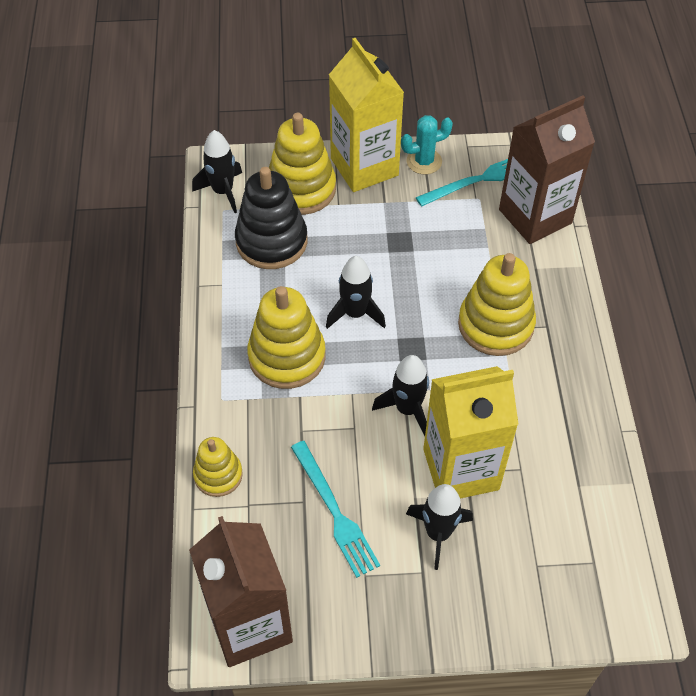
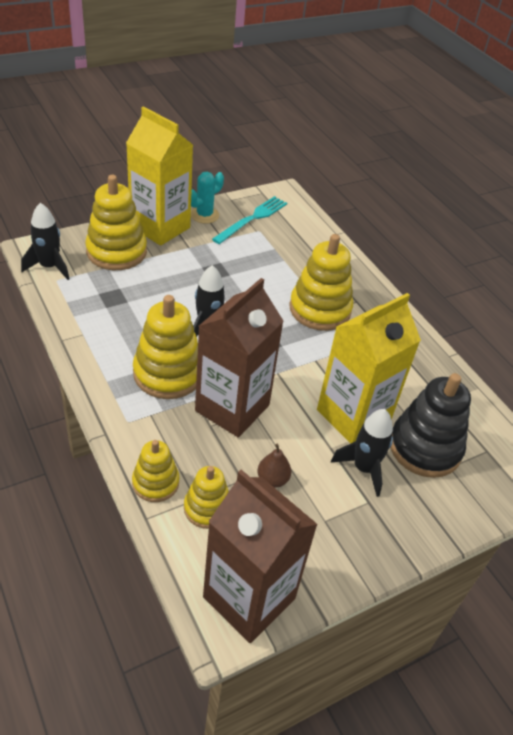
camera: 30 degrees left, 10 degrees down
black stacking toy [235,167,307,269] -> black stacking toy moved to [390,373,471,478]
turquoise fork [291,441,380,578] -> brown pear [257,444,291,488]
black rocket [372,355,429,436] -> none
brown carton [499,96,595,244] -> brown carton moved to [195,278,284,437]
none -> yellow stacking toy [184,466,229,529]

